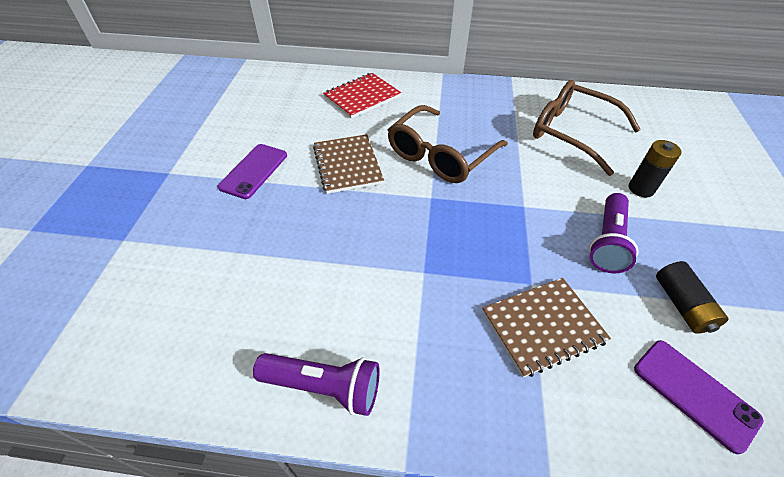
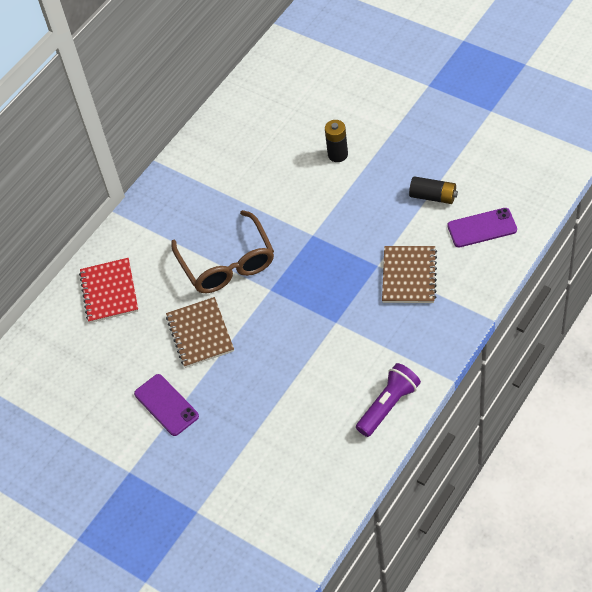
camera: 55 degrees left, 5 degrees up
brown notebook [313,134,384,194] -> brown notebook turned 60 degrees clockwise [166,297,234,368]
brown glasses [533,80,641,176] -> none
purple flashlight [589,193,639,273] -> none

